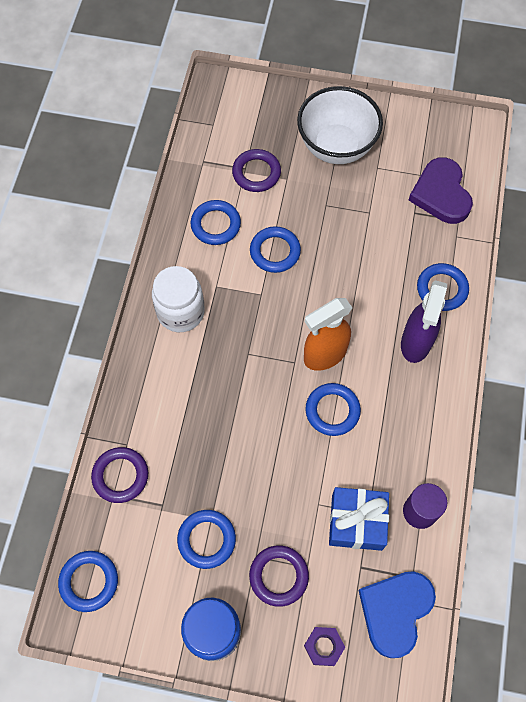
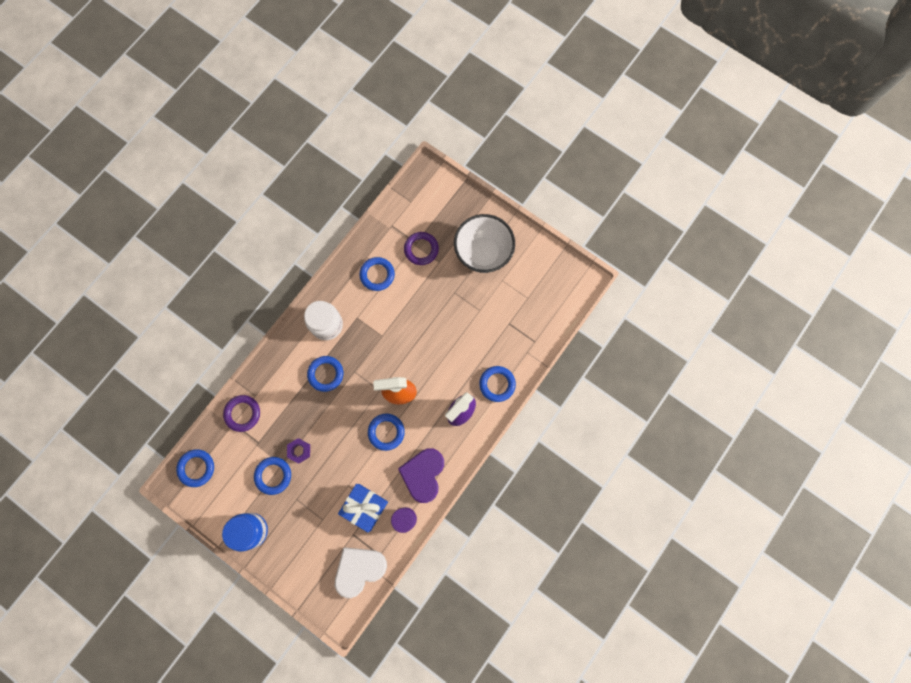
camera: 25 degrees right, 10 degrees up
purple ring [249,545,309,607] -> none
blue ring [250,226,301,273] -> blue ring moved to [307,356,343,392]
purple nut [304,627,345,666] -> purple nut moved to [287,438,310,463]
blue heart [358,571,436,658] -> white heart [335,547,387,598]
purple heart [408,157,473,224] -> purple heart moved to [398,448,444,503]

